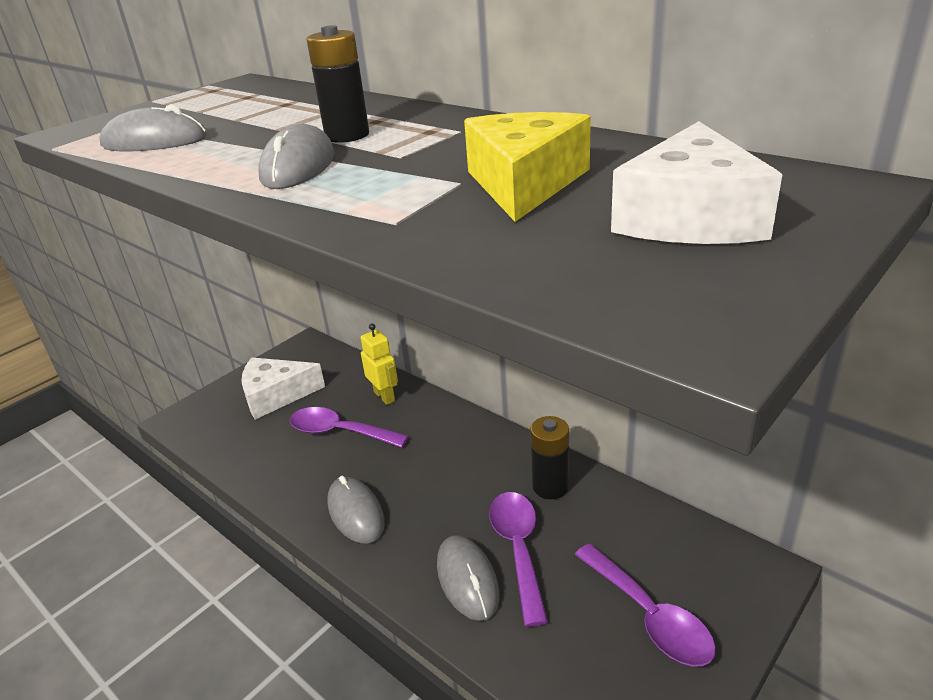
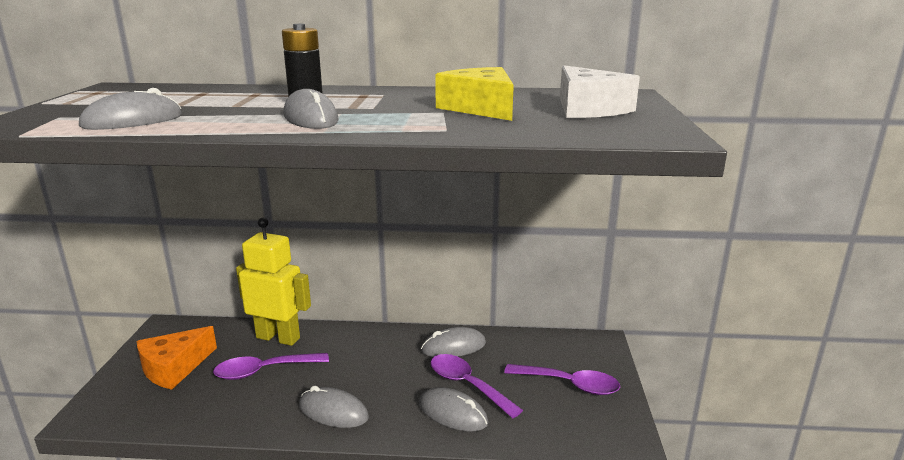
camera: 40 degrees left, 10 degrees down
white cheese [241,357,325,420] -> orange cheese [137,326,217,390]
yellow robot [361,323,398,405] -> yellow robot [236,218,311,346], size x1.77
black battery [530,416,569,499] -> grey mouse [421,327,486,357]

